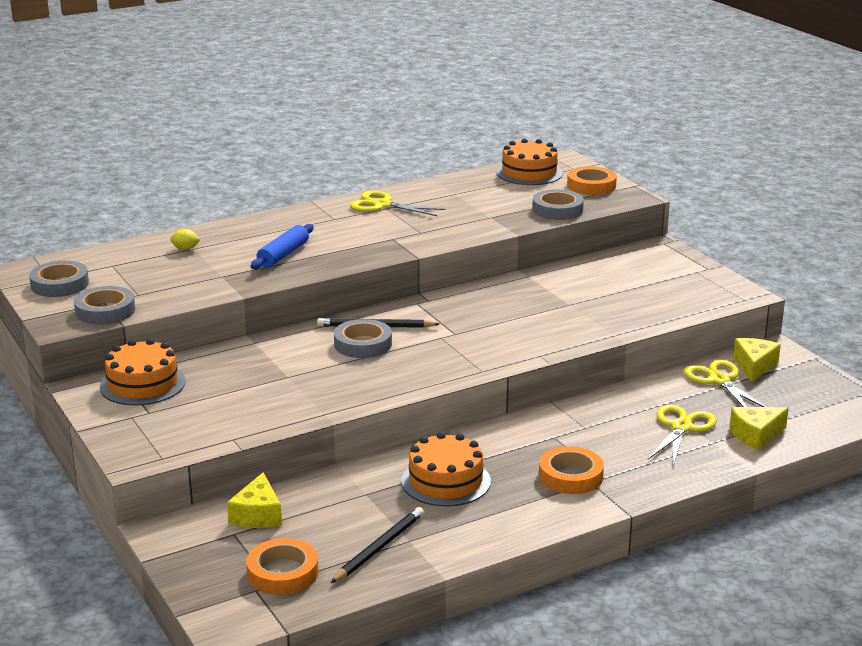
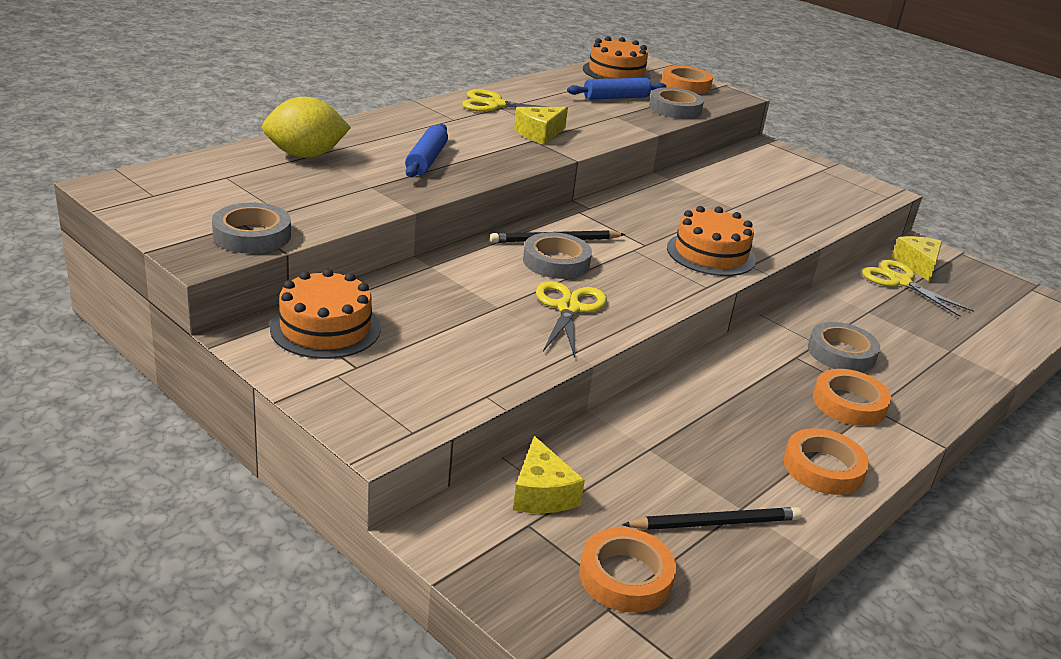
camera: 20 degrees left, 5 degrees up
grey tape [29,261,89,297] -> grey tape moved to [808,322,880,372]
yellow lemon [170,229,200,250] -> yellow lemon [262,97,351,158], size x2.35
black pencil [331,507,424,583] -> black pencil turned 60 degrees clockwise [622,507,802,530]
orange cake [401,432,491,506] -> orange cake moved to [667,206,756,276]
yellow scissors [648,405,717,466] -> yellow scissors moved to [536,281,607,357]
yellow cheese [730,407,789,450] -> yellow cheese moved to [514,107,568,145]
none -> blue rolling pin [567,78,667,100]
none -> orange tape [784,428,869,495]

